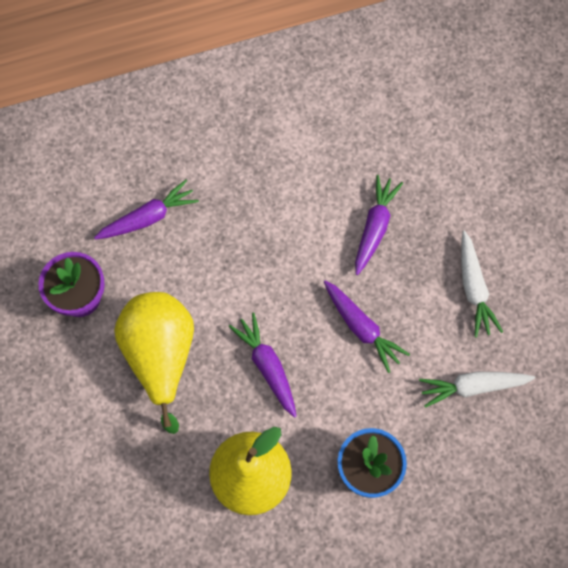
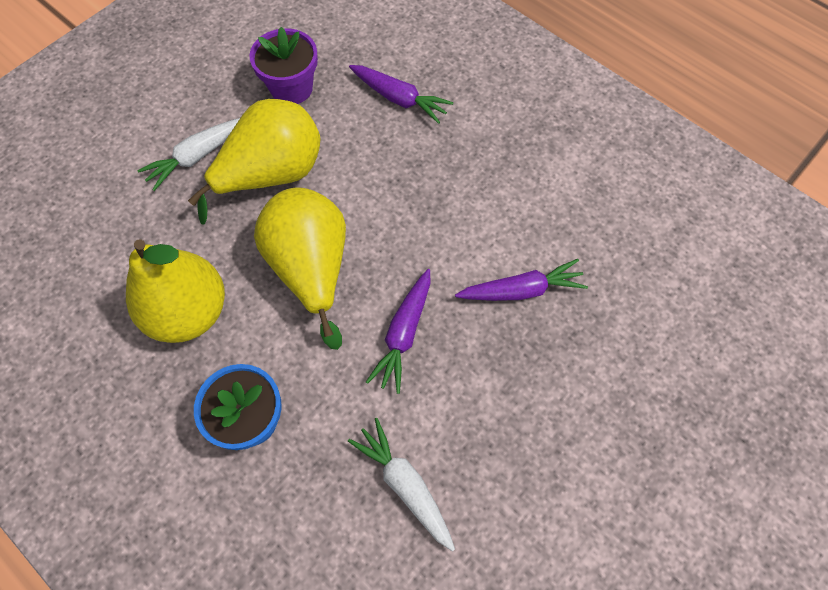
camera: 60 degrees right, 5 degrees down
purple carrot [229,312,297,418] -> yellow pear [254,188,346,350]
white carrot [461,231,503,338] -> white carrot moved to [137,118,240,191]

